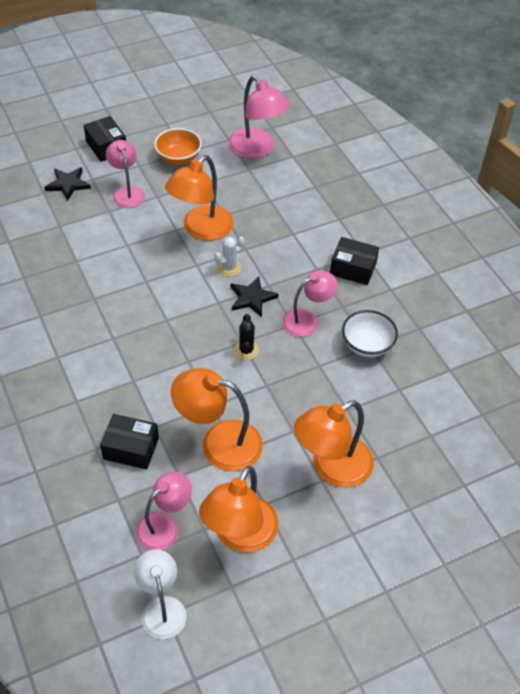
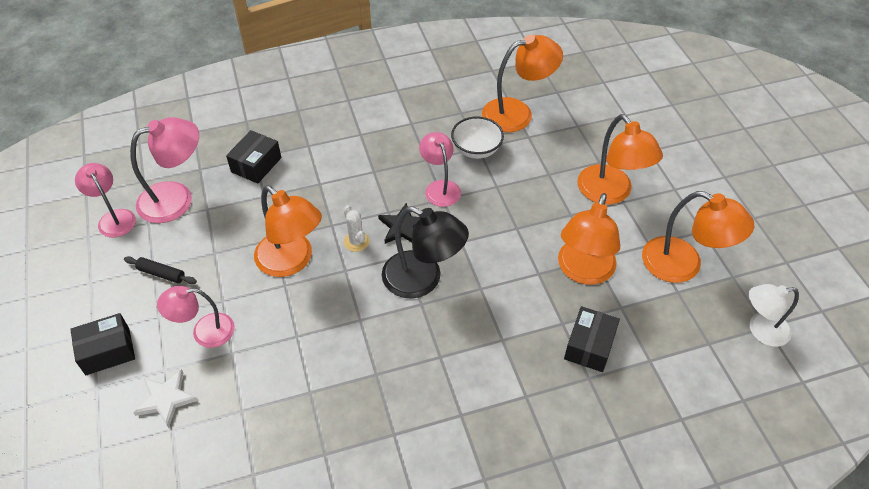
camera: 80 degrees left, 0 degrees up
black star [44,167,91,201] -> white star [133,369,198,428]
pink lamp [136,472,192,550] -> pink lamp moved to [75,163,136,238]
orange bowl [154,128,202,165] -> black rolling pin [124,256,197,284]
black cactus [234,314,259,360] -> none
black box [330,237,379,285] -> black box moved to [226,130,281,184]
none -> black lamp [382,206,469,299]
none -> orange lamp [482,35,563,132]

